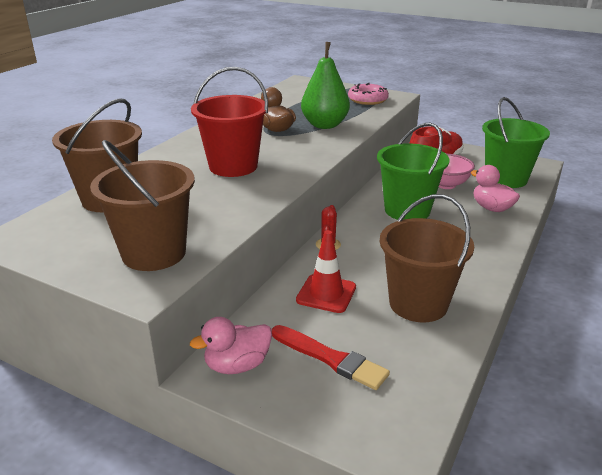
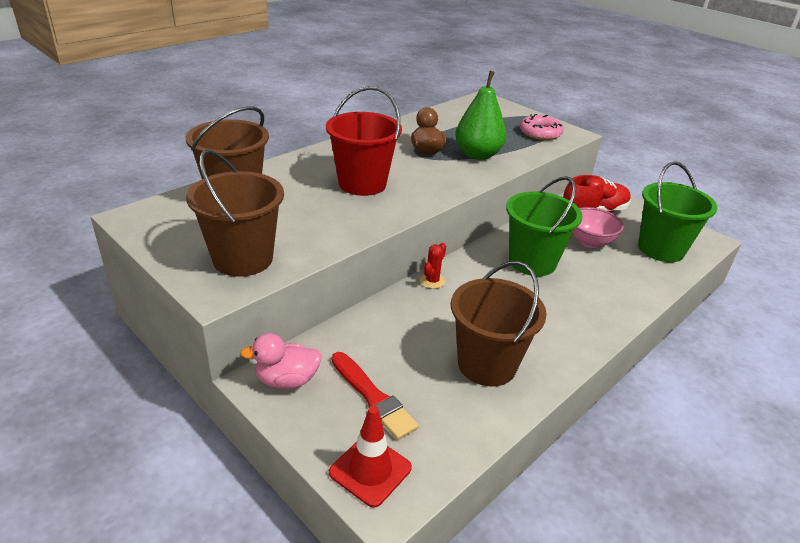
camera: 15 degrees right, 5 degrees up
red traffic cone [296,230,356,313] -> red traffic cone moved to [329,406,412,508]
pink duck [471,165,520,212] -> none

